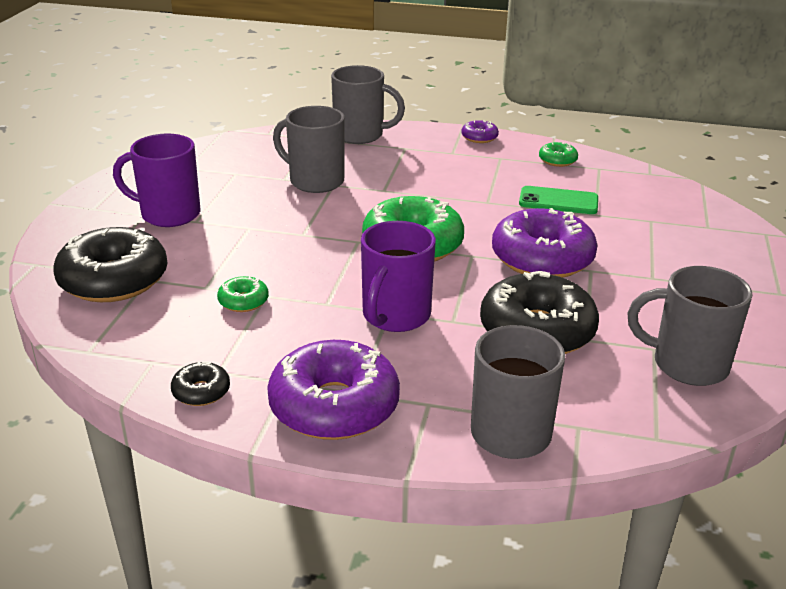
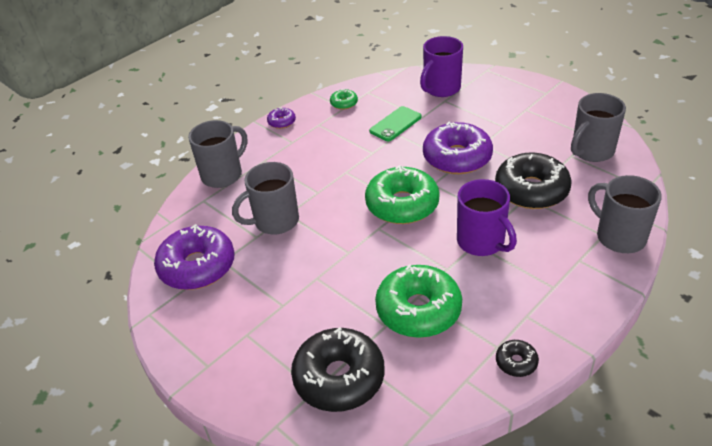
camera: 55 degrees left, 10 degrees up
purple mug [113,133,200,227] -> purple mug moved to [420,36,463,97]
green donut [217,276,269,312] -> green donut [375,264,462,338], size x2.21
purple donut [267,340,400,440] -> purple donut moved to [154,224,235,290]

